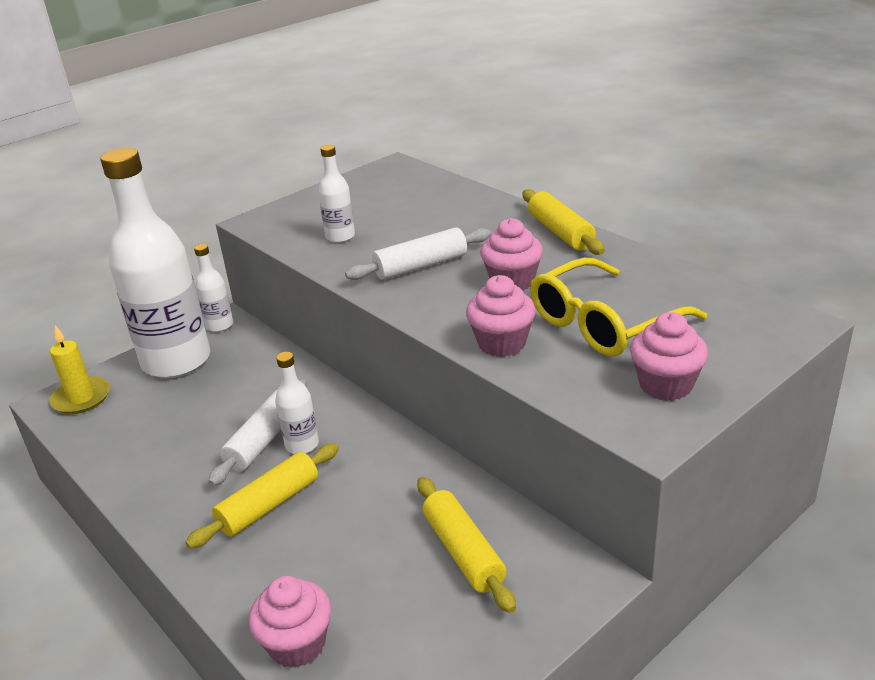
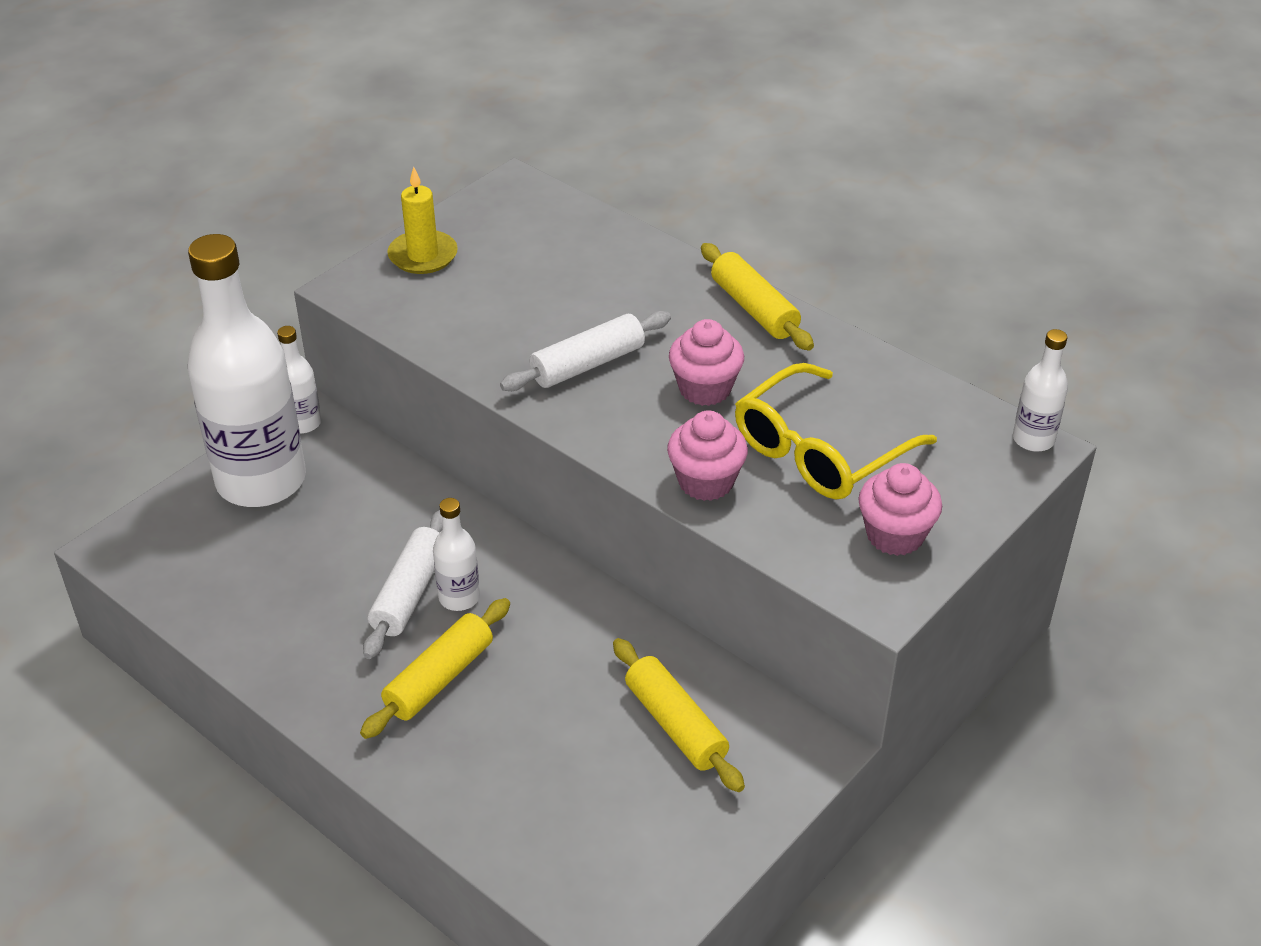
camera: 10 degrees left, 10 degrees up
yellow candle [49,325,110,414] -> yellow candle moved to [387,167,458,274]
pink cupcake [249,576,331,668] -> none
white bottle [318,145,355,243] -> white bottle moved to [1013,329,1068,452]

